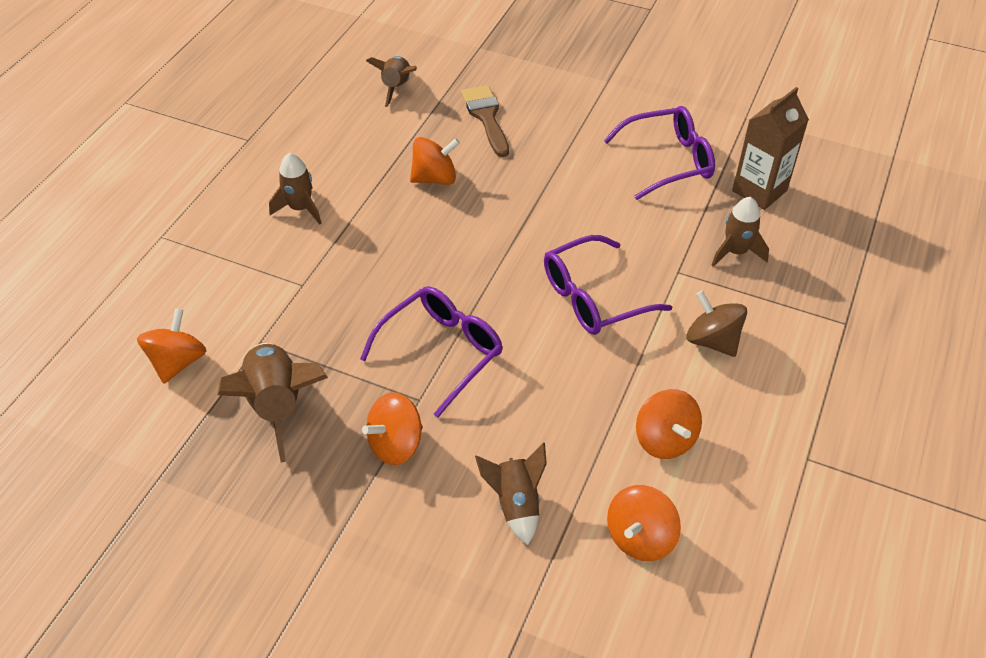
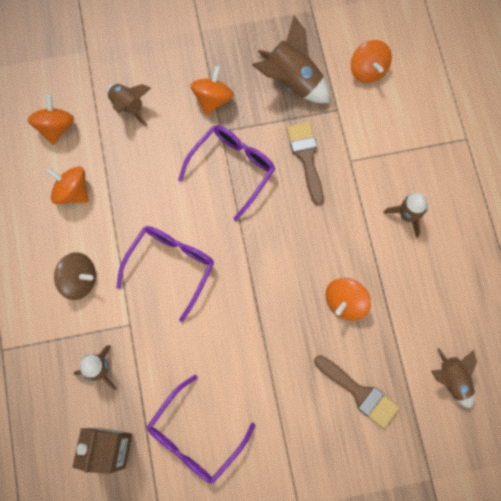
camera: 145 degrees right, 25 degrees up
purple glasses [360,286,503,417] -> purple glasses turned 150 degrees counterclockwise [178,125,275,221]
none -> brown brush [287,122,324,205]

